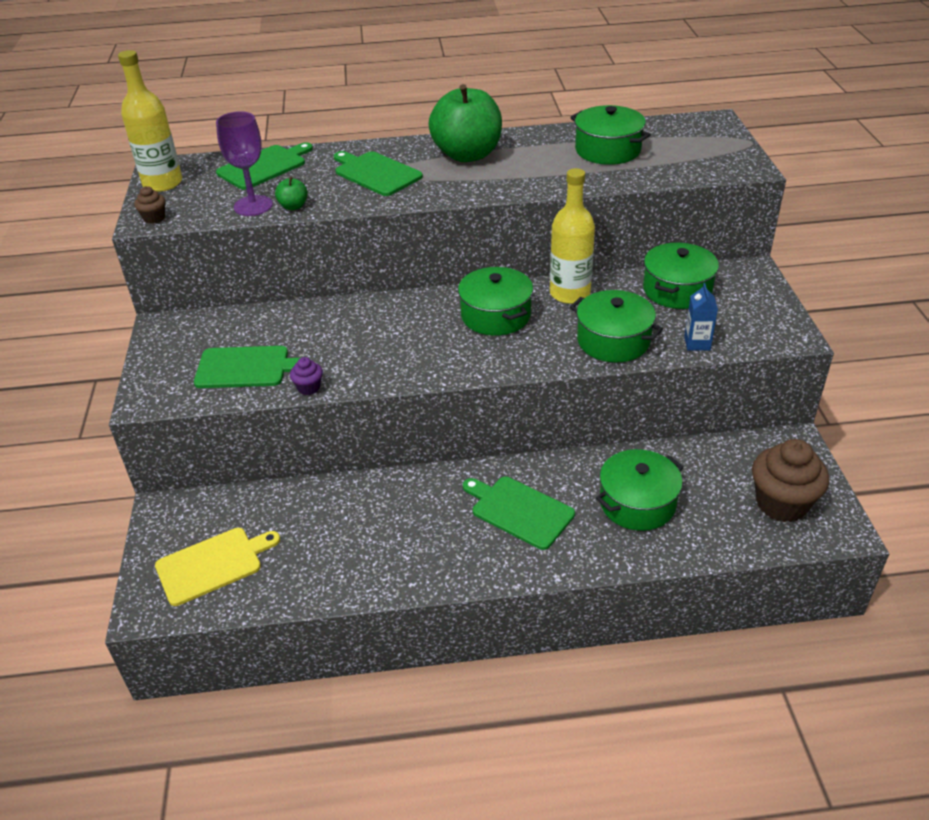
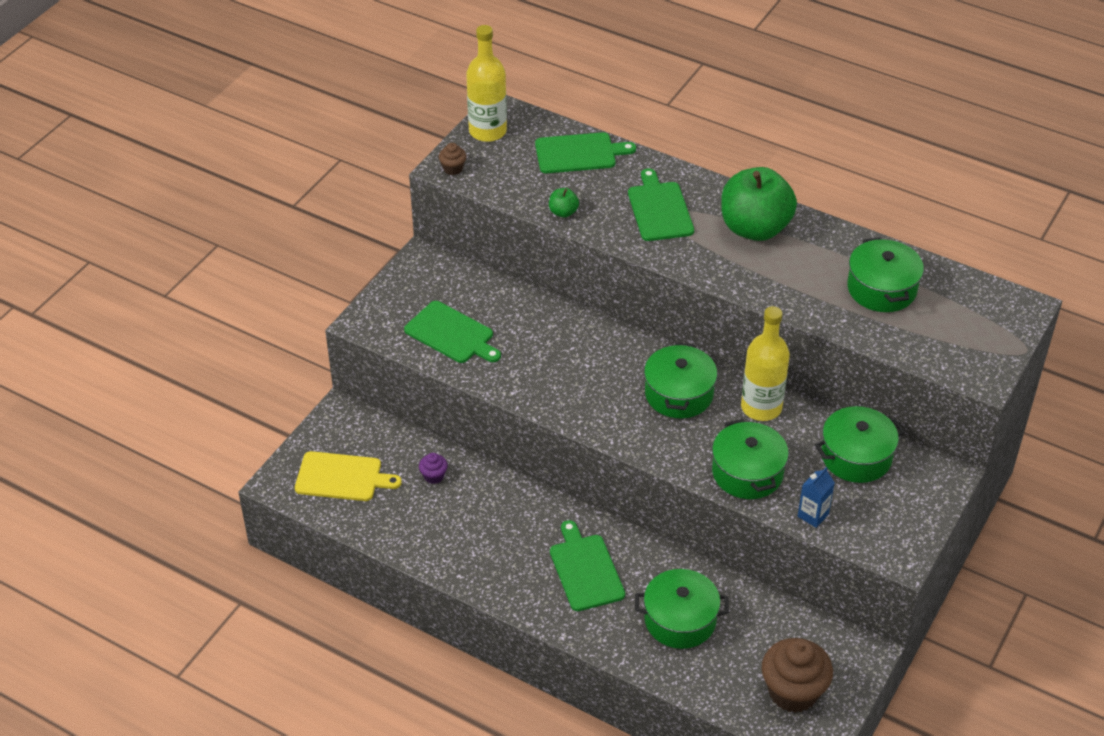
camera: 35 degrees right, 5 degrees up
purple goblet [216,111,273,216] -> none
purple cupcake [290,357,323,395] -> purple cupcake moved to [419,453,448,484]

